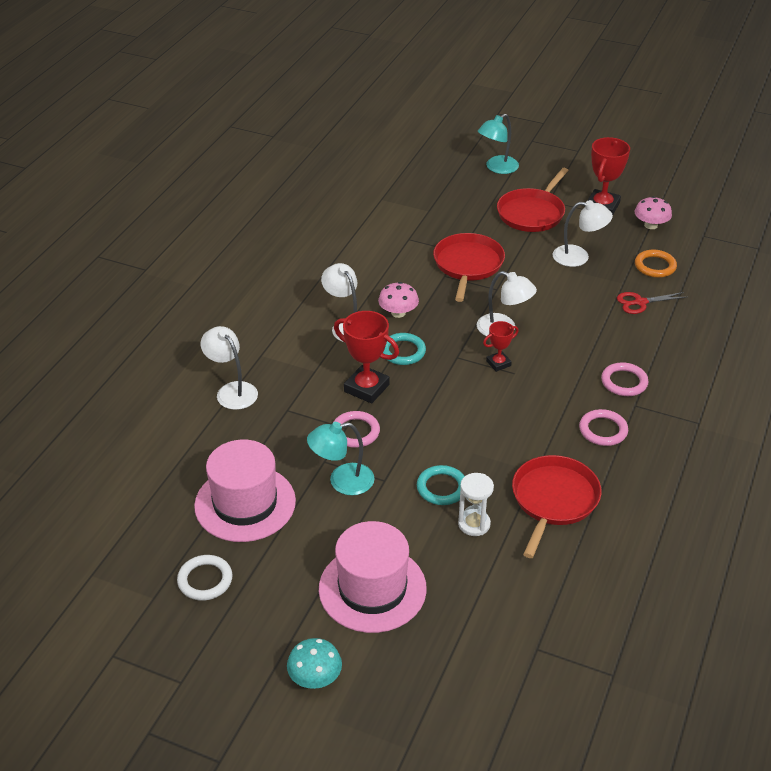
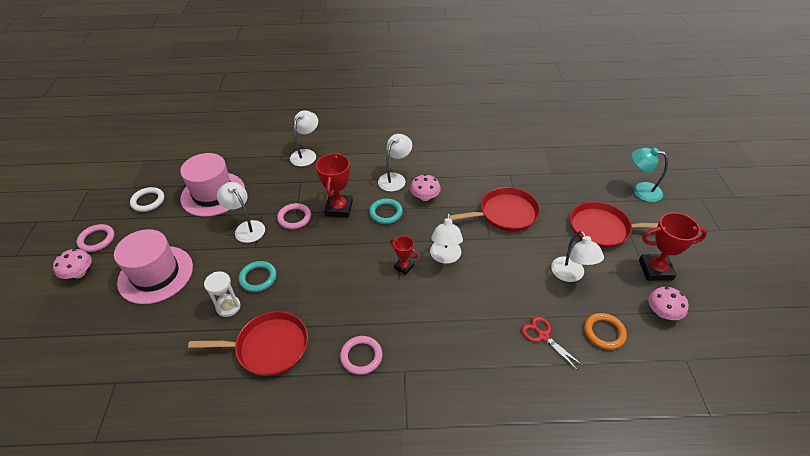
camera: 65 degrees right, 5 degrees up
turquoise mushroom [287,638,342,689] -> pink mushroom [53,249,92,279]
turquoise lamp [307,422,375,495] -> white lamp [217,182,265,243]
pink ring [601,362,649,396] -> pink ring moved to [77,224,115,252]

